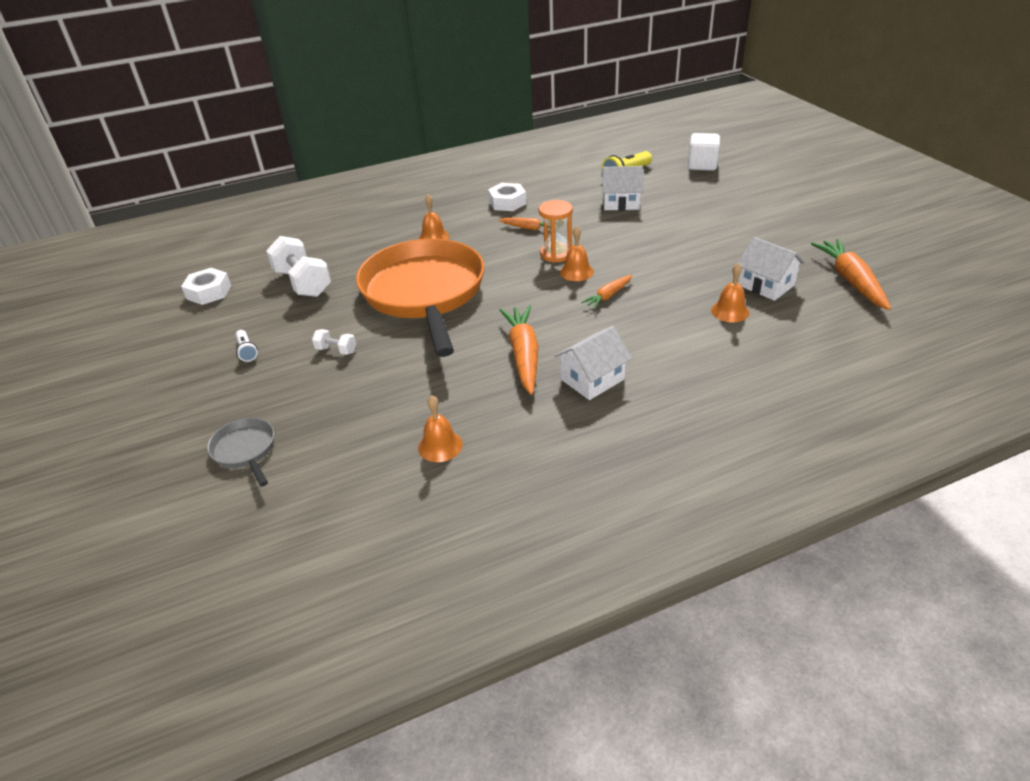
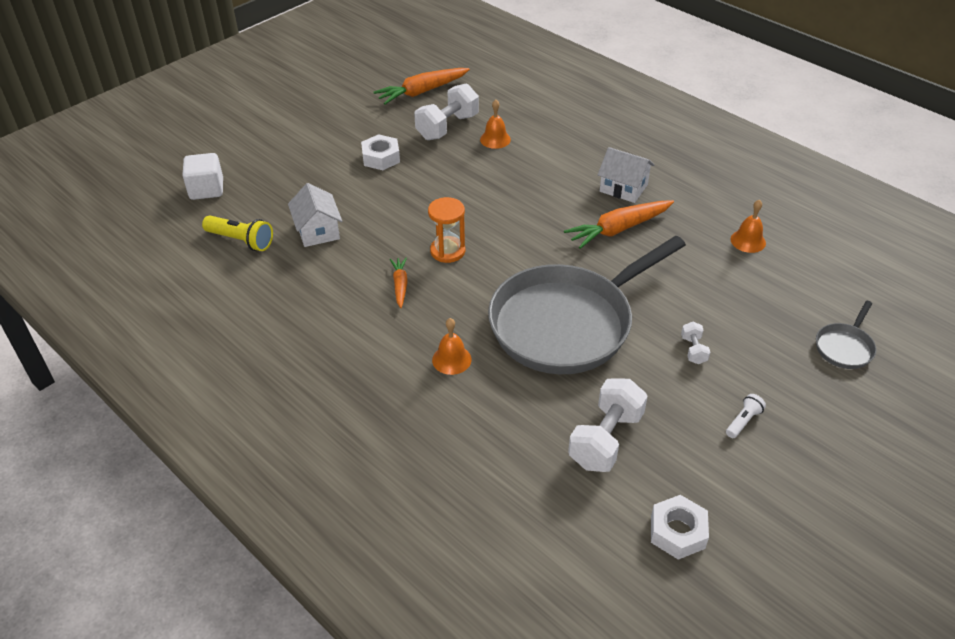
camera: 115 degrees left, 5 degrees up
orange pan [356,239,485,357] -> grey pan [488,236,686,374]
white nut [488,183,526,211] -> white nut moved to [361,134,400,170]
orange bell [560,226,594,281] -> none
orange carrot [581,275,632,309] -> none
white house [738,237,805,301] -> white dumbbell [414,83,479,140]

